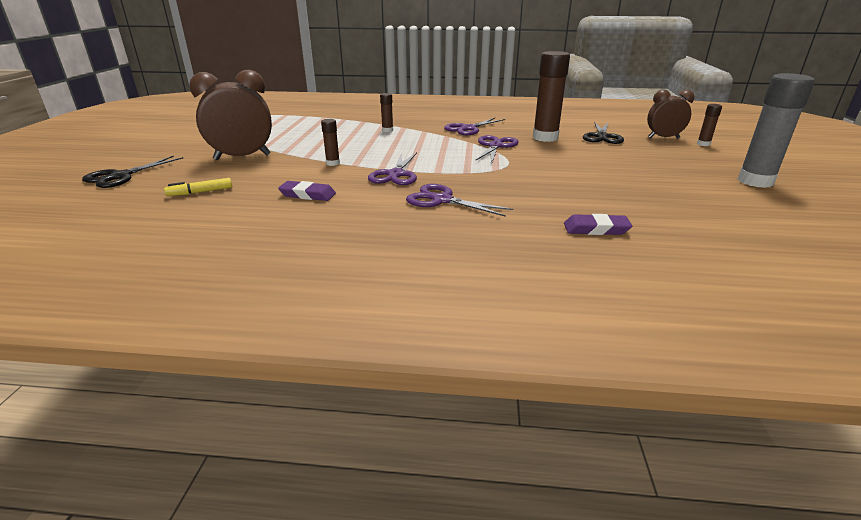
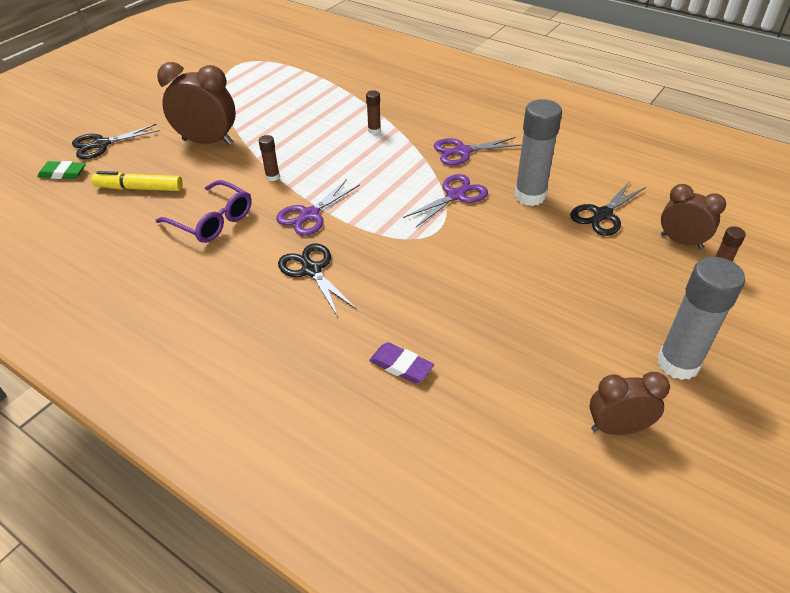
camera: 30 degrees right, 15 degrees up
yellow marker [164,178,232,196] -> yellow marker [91,171,183,191], size x1.59
purple eraser [278,181,336,201] -> purple glasses [155,180,252,243]
purple scissors [406,184,513,217] -> black scissors [278,243,356,317]
brown glue stick [533,51,570,142] -> grey glue stick [514,99,562,206]
none -> green eraser [37,161,86,179]
none -> brown clock [589,372,670,435]

